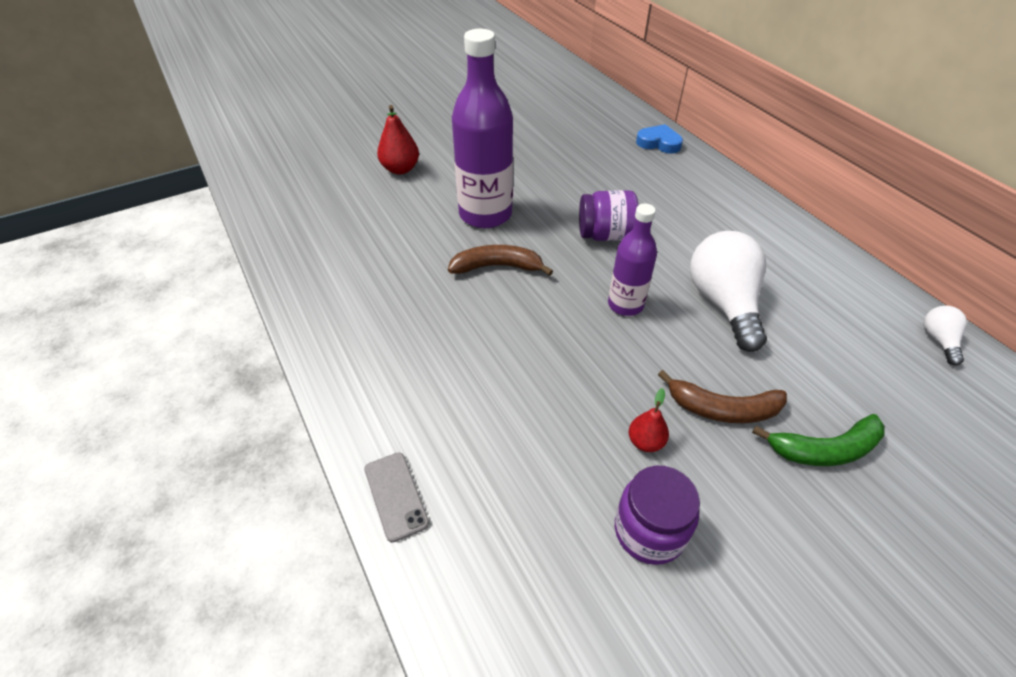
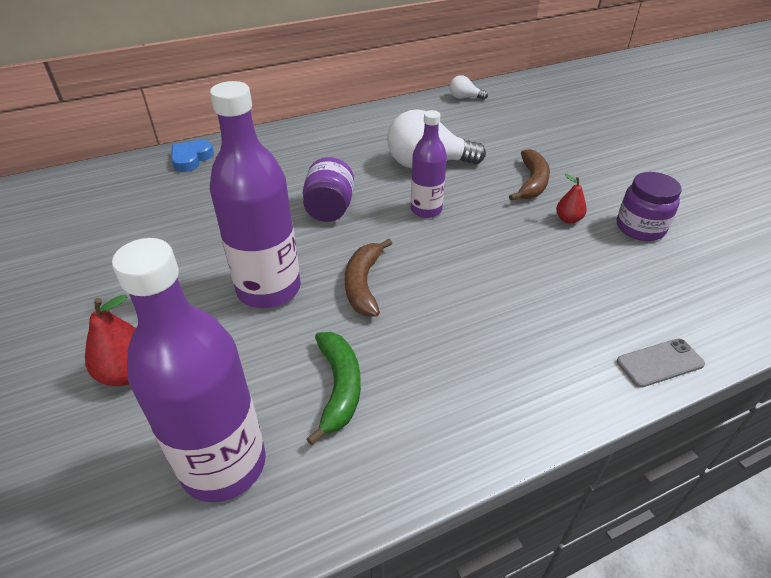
camera: 85 degrees left, 5 degrees down
green banana [752,414,885,466] -> green banana moved to [307,332,361,445]
none -> purple bottle [112,238,266,502]

